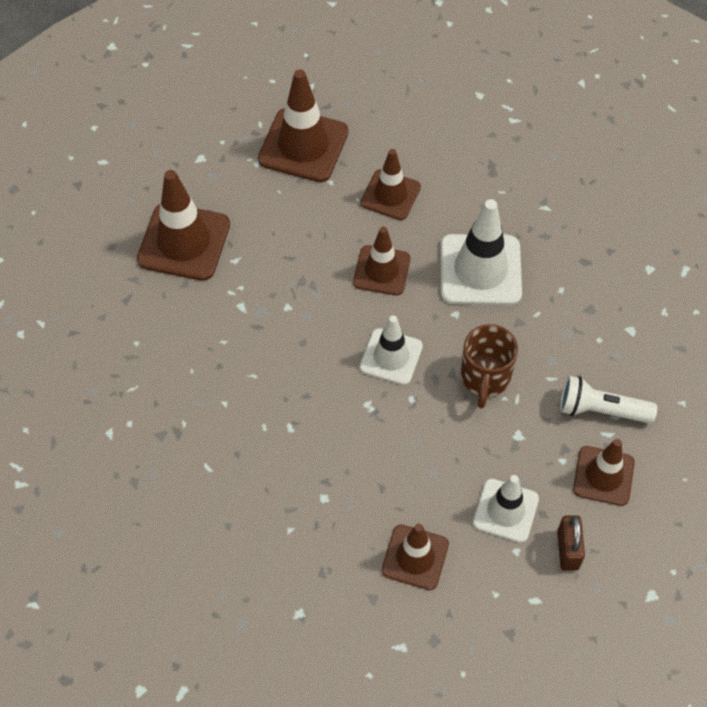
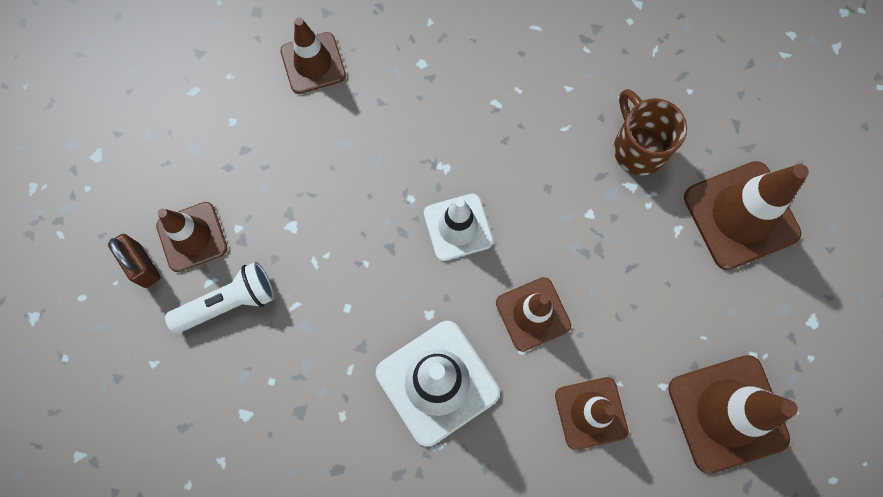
camera: 145 degrees right, 15 degrees up
brown mug [461,324,518,408] -> brown mug moved to [613,89,687,175]
white traffic cone [473,475,539,543] -> none
brown padlock [557,516,585,571] -> brown padlock moved to [108,234,161,288]

